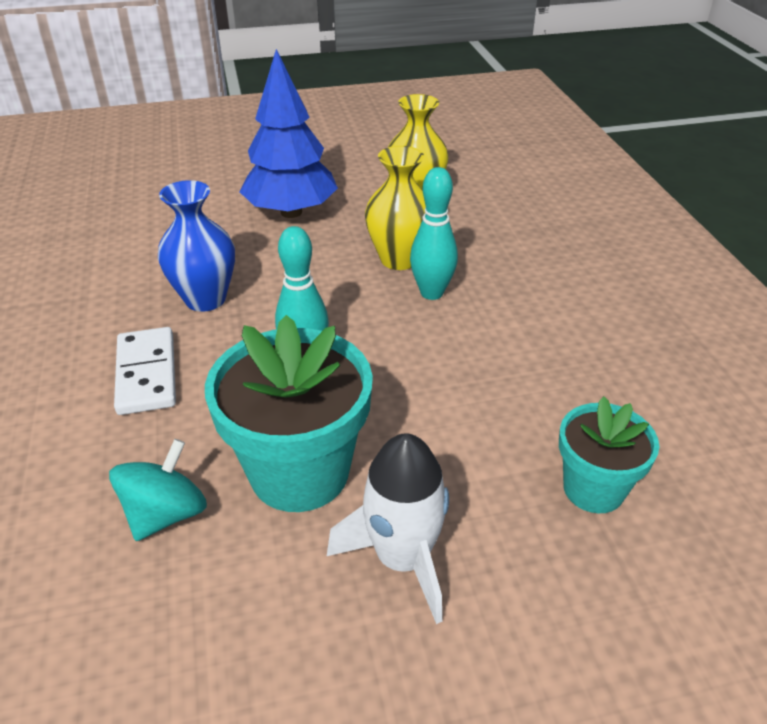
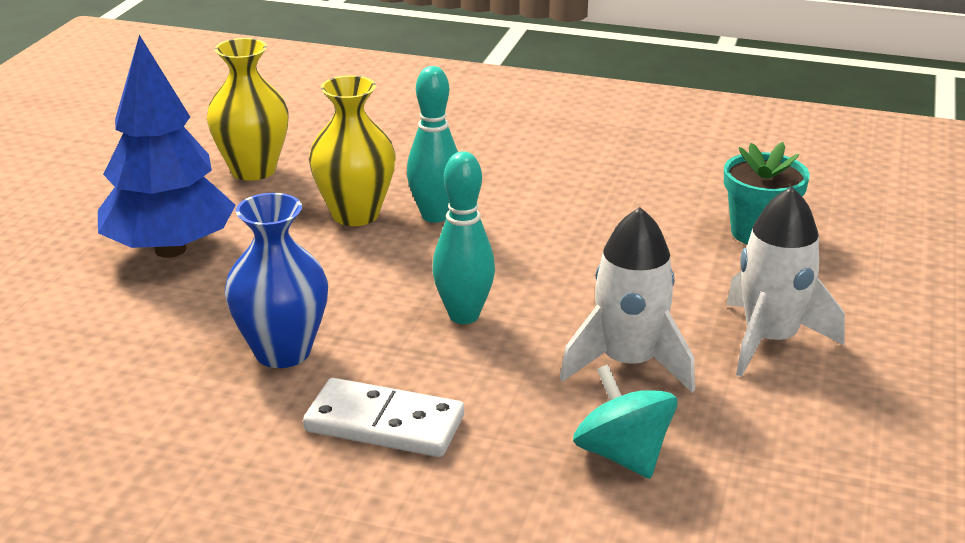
camera: 60 degrees left, 10 degrees down
turquoise flower pot [205,315,373,512] -> white rocket [560,207,695,392]

